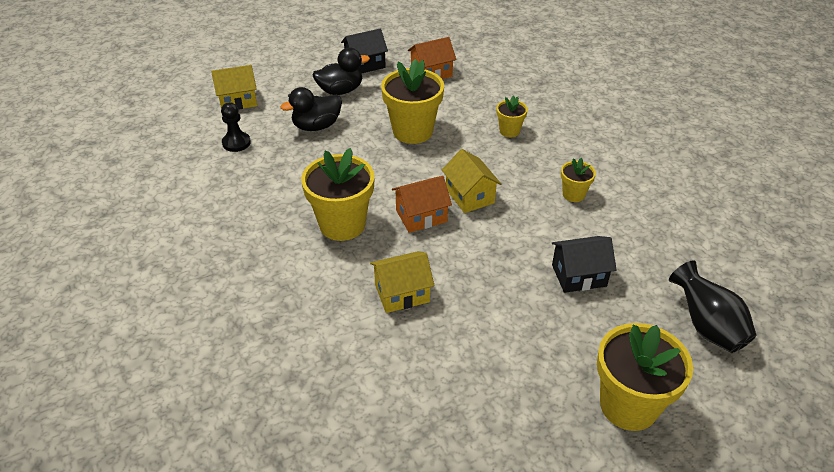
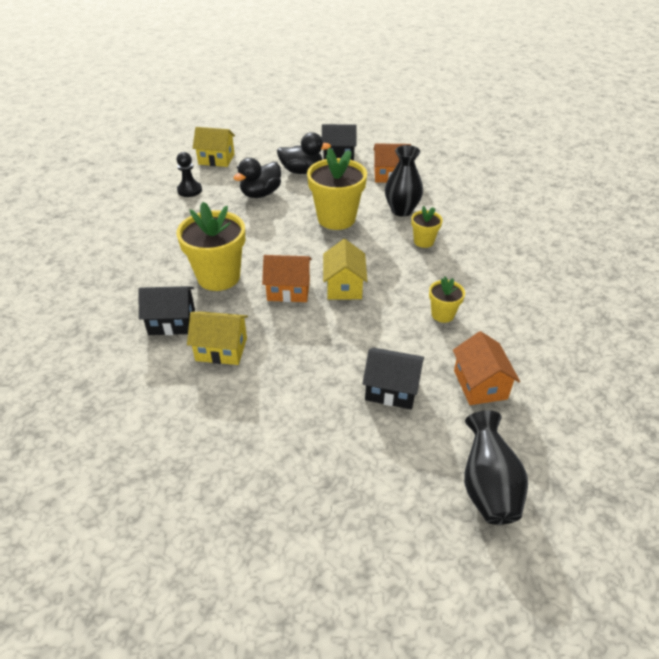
camera: 25 degrees right, 0 degrees up
black duck [281,87,342,131] -> black duck turned 45 degrees counterclockwise [233,158,281,198]
yellow flower pot [597,323,693,431] -> none
none -> black house [138,286,195,335]
none -> black vase [385,145,423,217]
none -> orange house [453,331,520,405]

